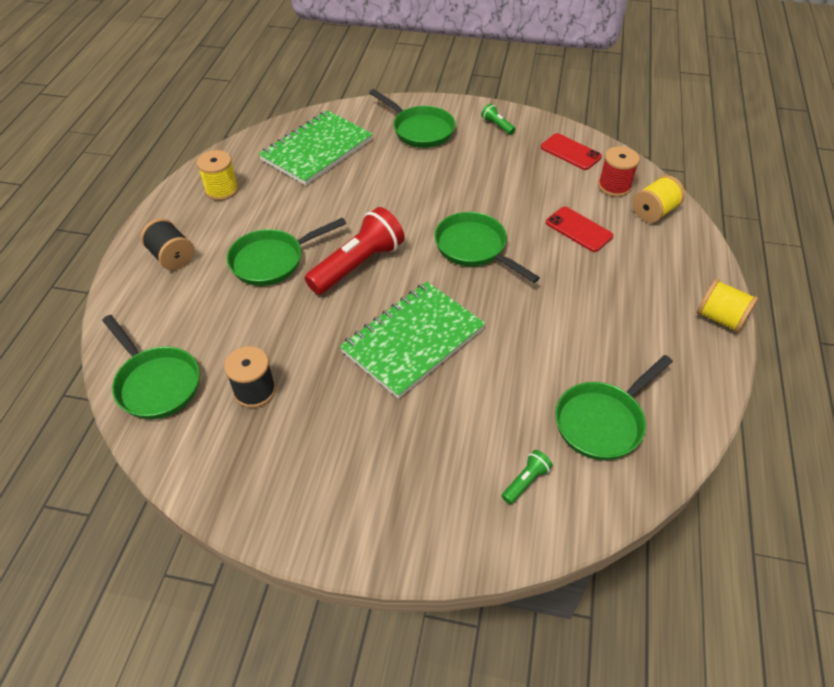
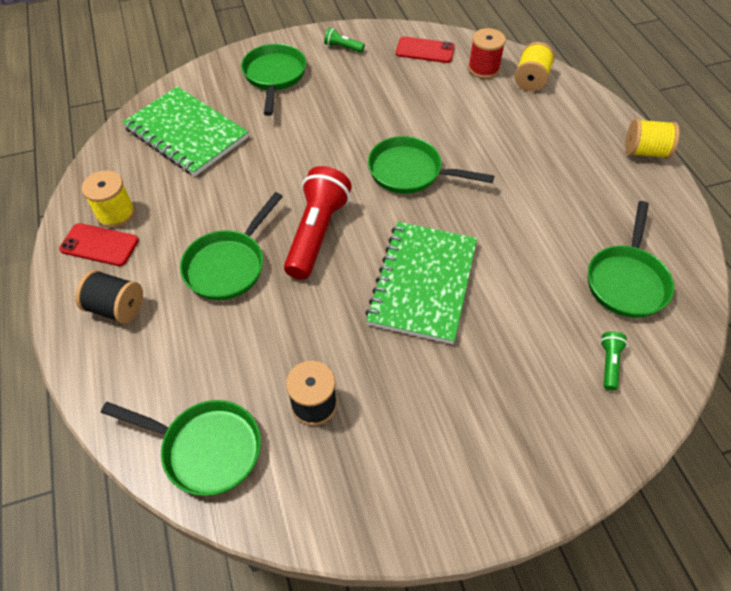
camera: 30 degrees left, 5 degrees up
green notebook [259,110,373,185] -> green notebook turned 60 degrees counterclockwise [122,86,248,176]
green pan [369,89,455,148] -> green pan turned 105 degrees counterclockwise [241,44,306,116]
red phone [546,207,613,252] -> red phone moved to [59,223,139,266]

